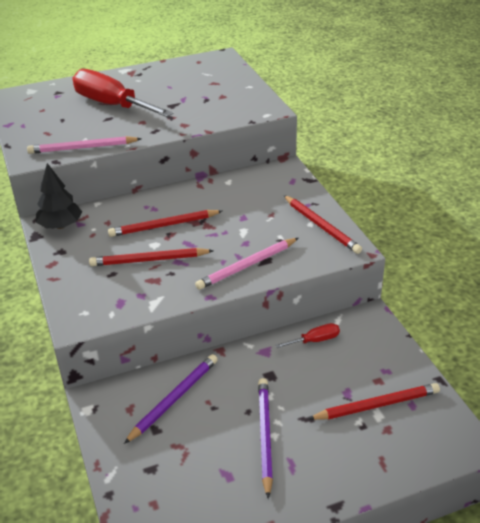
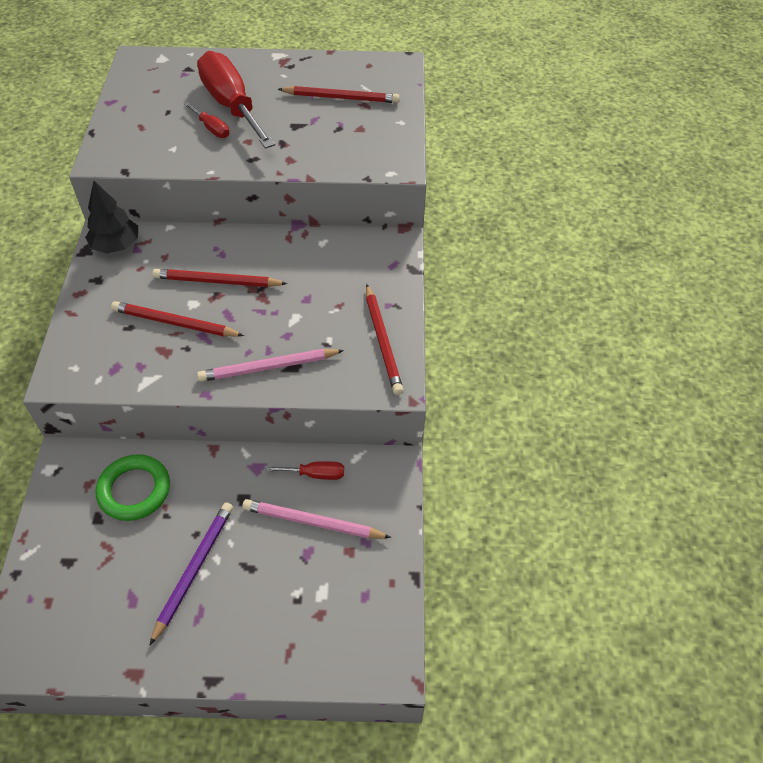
camera: 20 degrees right, 15 degrees up
pink pencil [27,136,142,154] -> pink pencil moved to [242,499,391,538]
purple pencil [124,354,218,444] -> green ring [96,454,170,521]
red pencil [308,383,440,420] -> red pencil moved to [278,86,400,103]
none -> red screwdriver [184,102,229,138]

